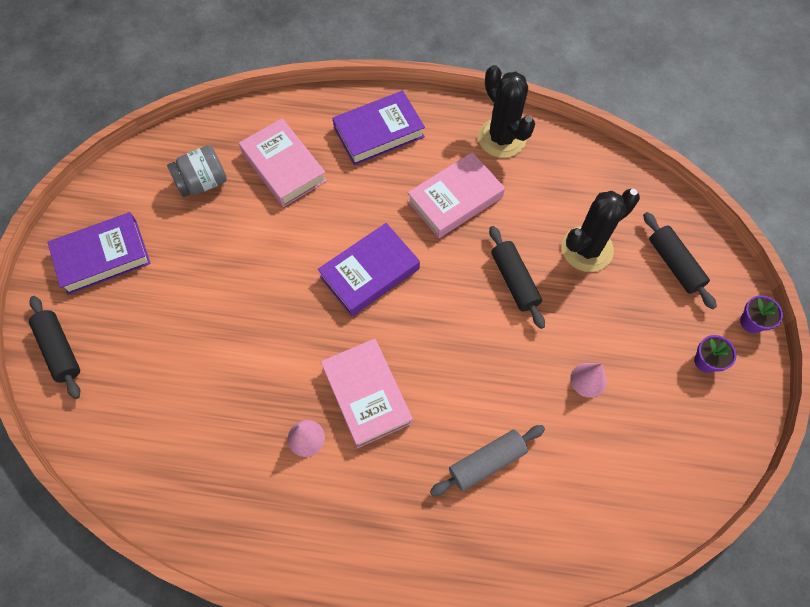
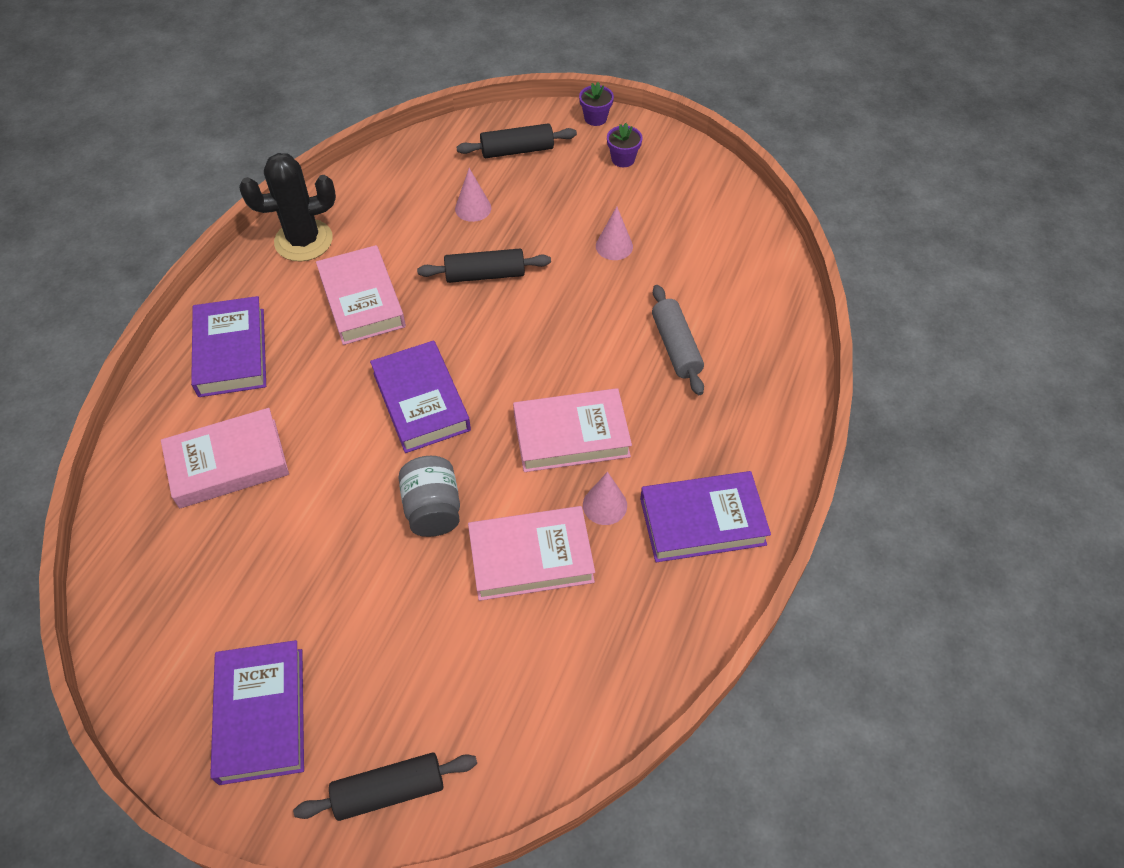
camera: 75 degrees left, 10 degrees down
grey jar [167,145,227,197] -> grey jar moved to [398,456,460,537]
black cactus [562,189,640,272] -> pink cone [455,168,491,222]
none -> pink book [468,506,595,601]
none -> purple book [640,471,771,562]

